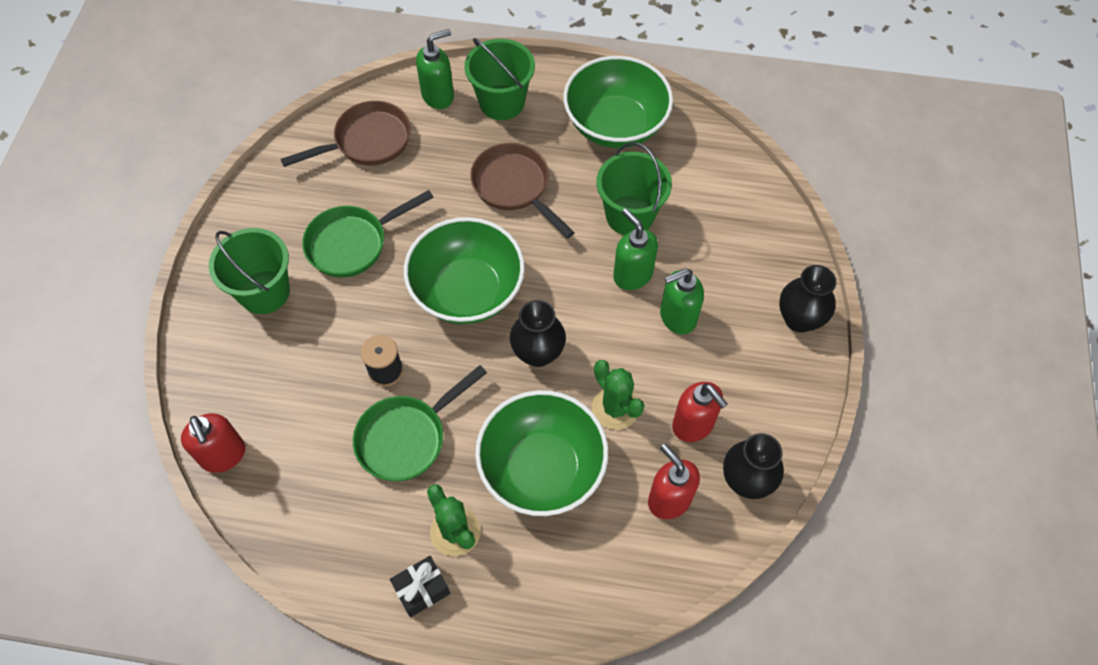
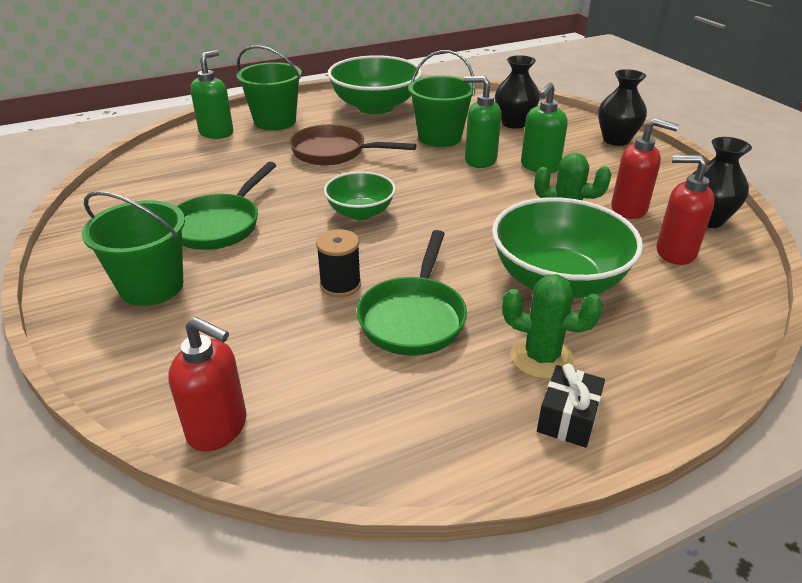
camera: 35 degrees left, 25 degrees down
brown pan [281,101,411,167] -> none
green bowl [404,217,525,324] -> green bowl [324,171,396,220], size x0.58
black vase [510,300,566,367] -> black vase moved to [495,55,540,129]

